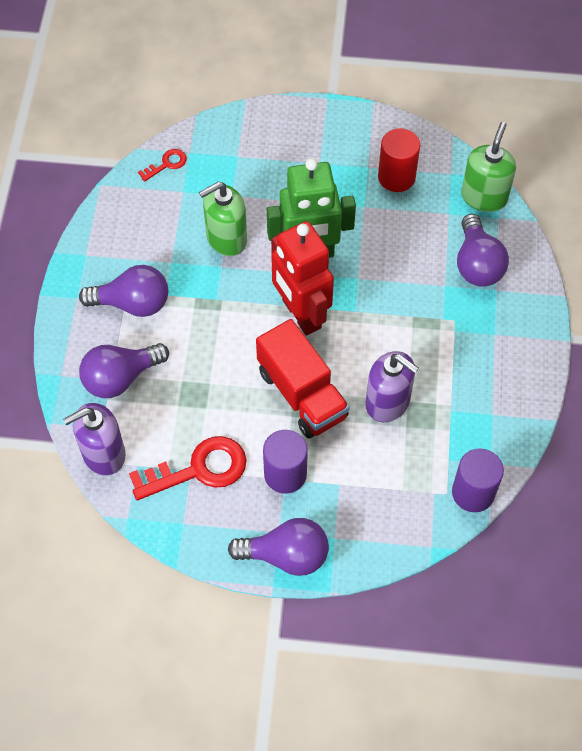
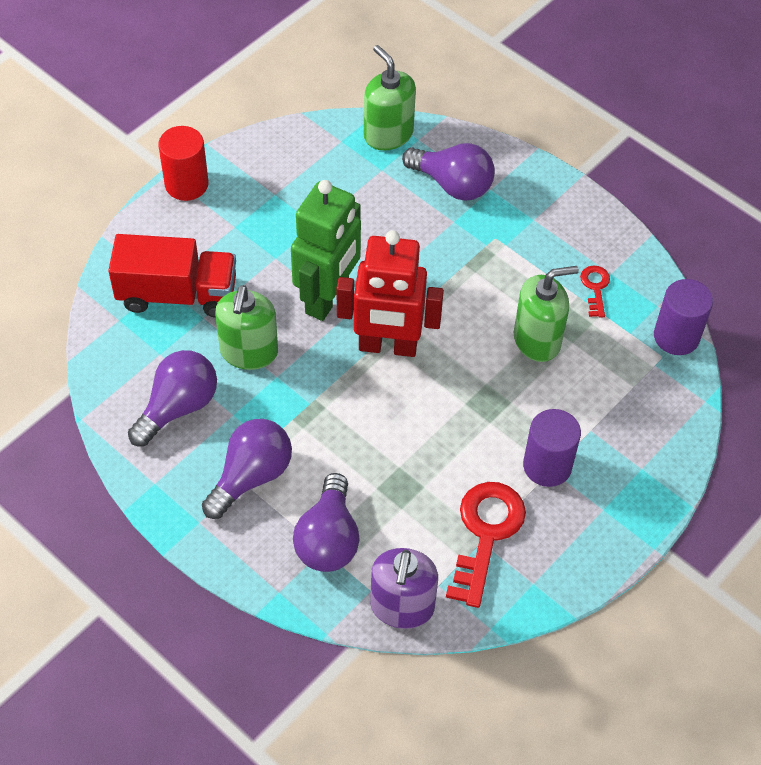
camera: 55 degrees left, 5 degrees down
red key [138,149,187,182] -> red key moved to [580,265,610,318]
purple light bulb [228,518,329,576] -> purple light bulb moved to [128,350,217,446]
red truck [256,319,350,438] -> red truck moved to [108,234,236,318]
purple soap dispenser [365,351,419,422] -> green soap dispenser [514,266,579,362]
red cylinder [378,128,420,192] -> red cylinder moved to [158,126,209,201]

